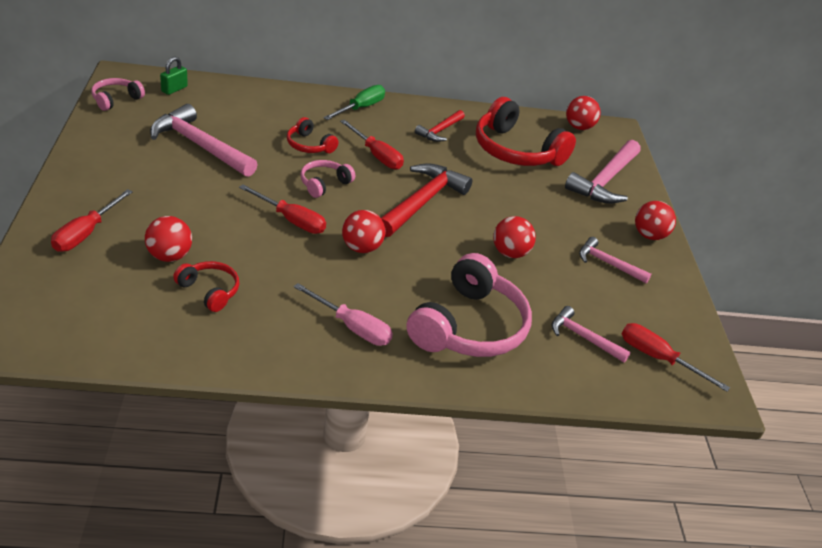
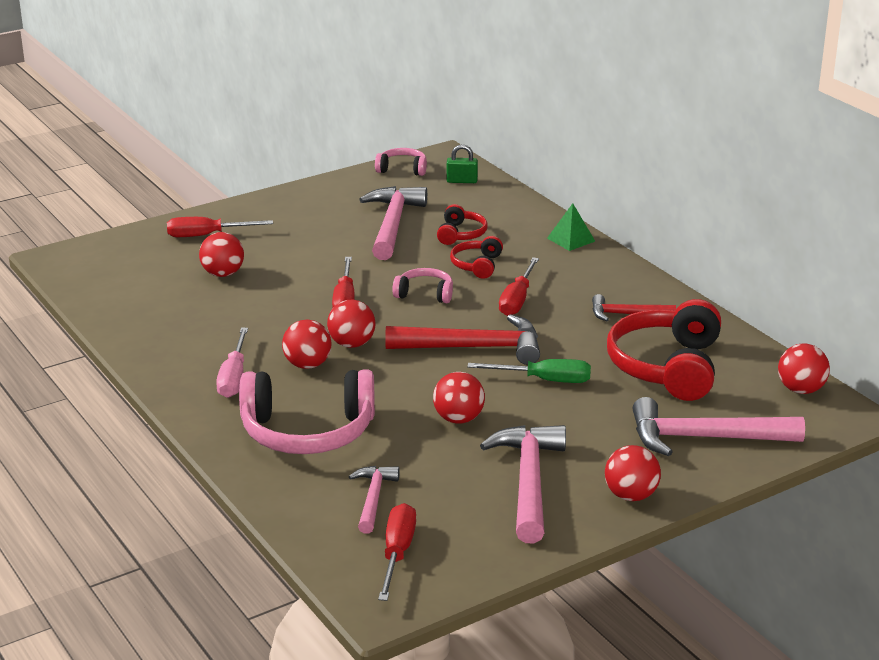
camera: 65 degrees right, 10 degrees down
red headphones [173,261,239,312] -> red headphones moved to [437,204,488,245]
green screwdriver [323,85,385,120] -> green screwdriver moved to [467,359,591,383]
pink hammer [579,237,651,284] -> pink hammer [480,425,566,543], size x1.78
none -> red ball [282,319,332,369]
none -> green pyramid [547,203,595,251]

